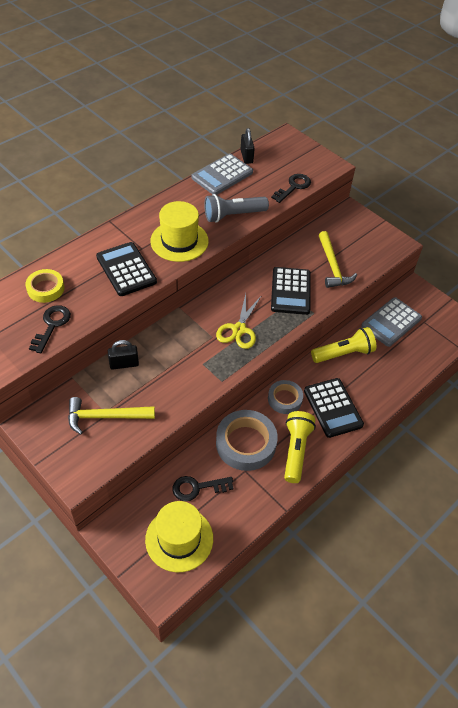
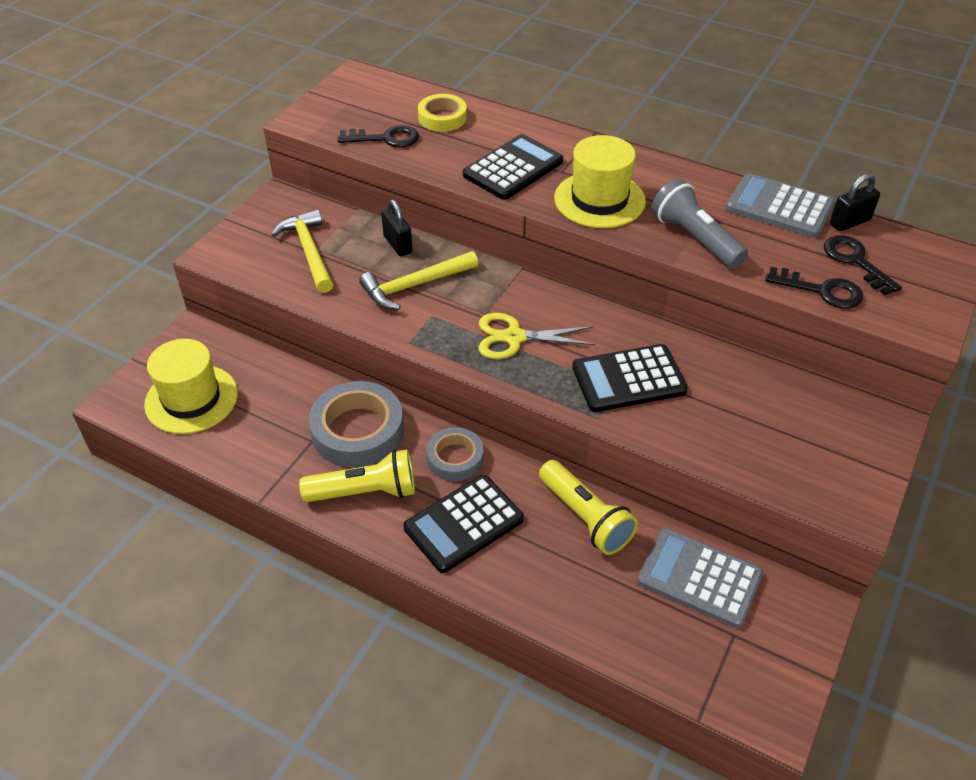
camera: 75 degrees right, 5 degrees down
black key [172,476,234,501] -> black key moved to [824,235,902,295]
yellow hammer [319,231,357,288] -> yellow hammer moved to [359,251,478,310]

